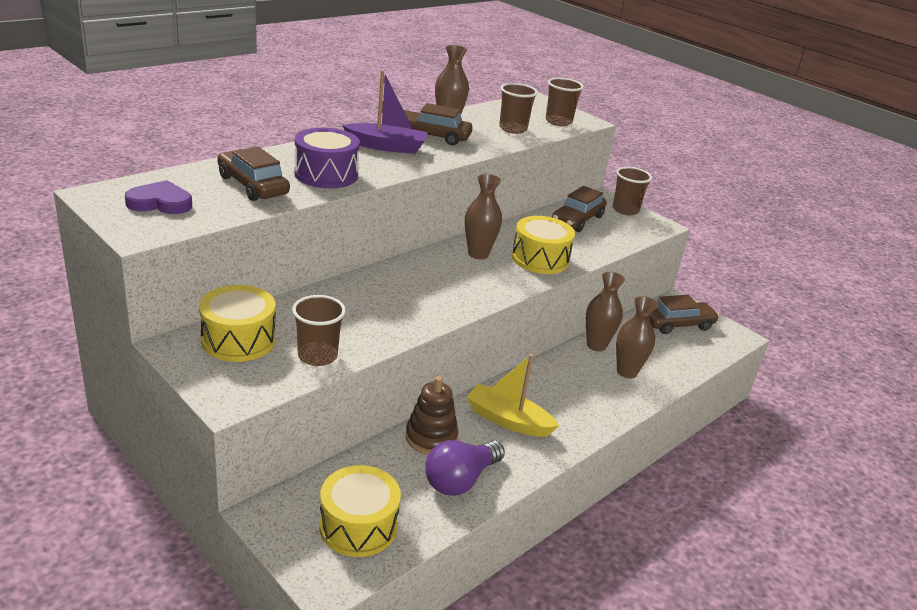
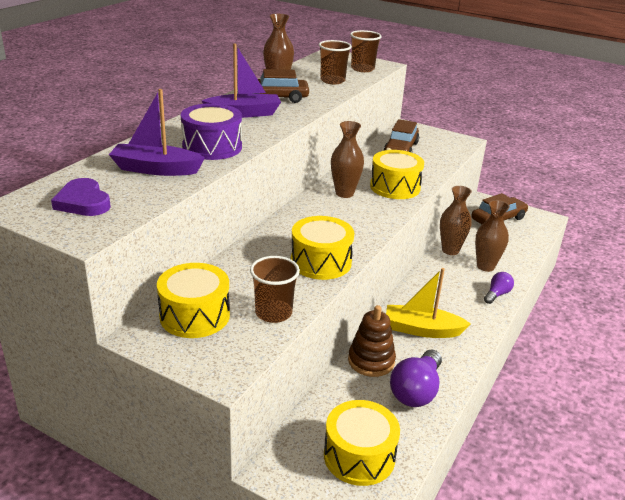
camera: 15 degrees left, 0 degrees up
purple heart [125,180,192,214] -> purple heart turned 105 degrees counterclockwise [51,178,111,216]
brown car [217,147,290,201] -> purple boat [109,89,205,176]
brown cup [612,167,652,215] -> none
none -> yellow drum [291,216,354,280]
none -> purple light bulb [484,272,514,304]

